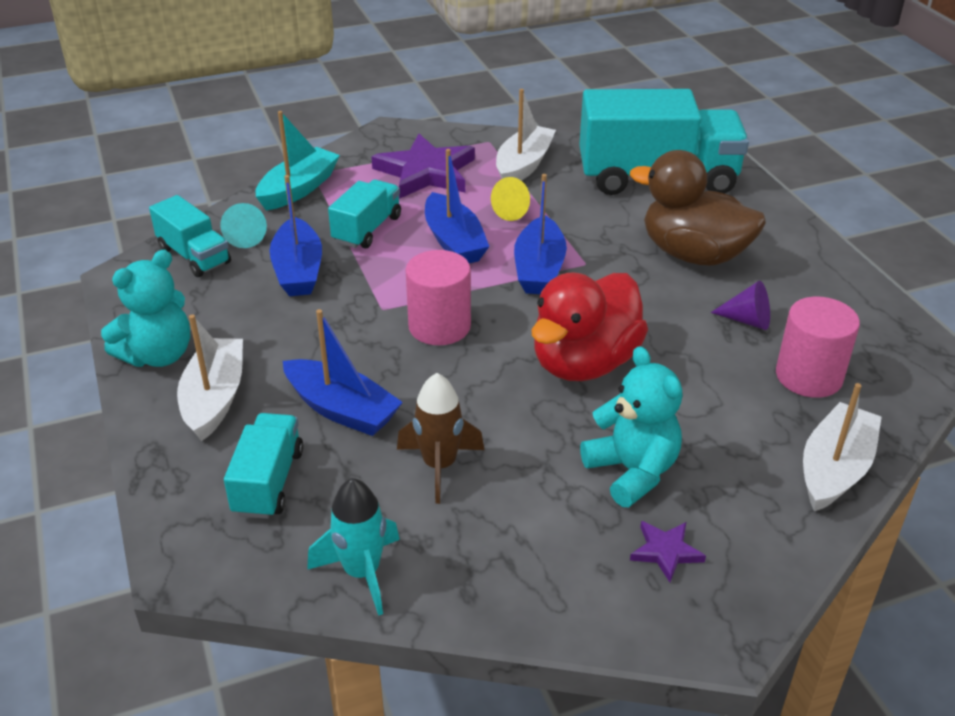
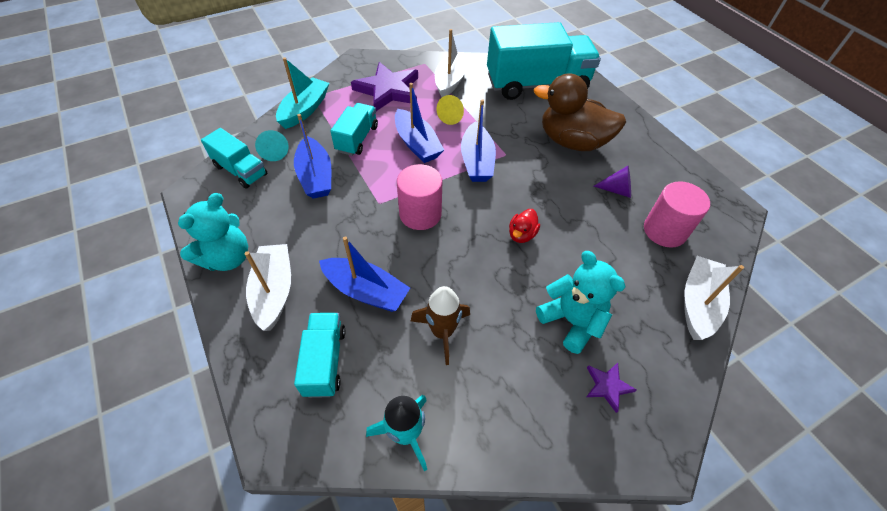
camera: 10 degrees left, 15 degrees up
red duck [531,272,648,381] -> red duck [509,209,540,243], size x0.43

